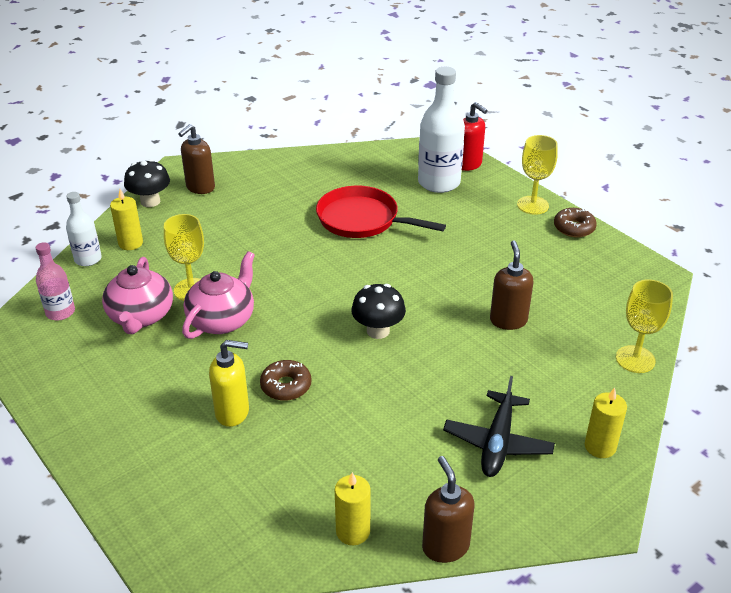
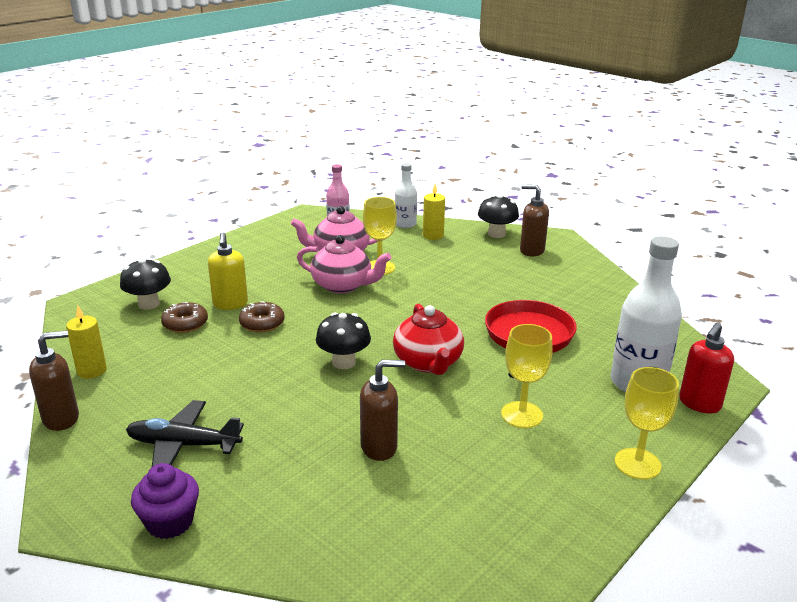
camera: 80 degrees right, 10 degrees down
brown donut [554,208,597,238] -> brown donut moved to [161,302,208,333]
yellow candle [585,387,627,458] -> purple cupcake [131,463,199,539]
yellow goblet [616,279,673,373] -> yellow goblet moved to [501,324,553,428]
none -> black mushroom [120,258,171,310]
none -> red teapot [393,304,464,375]

